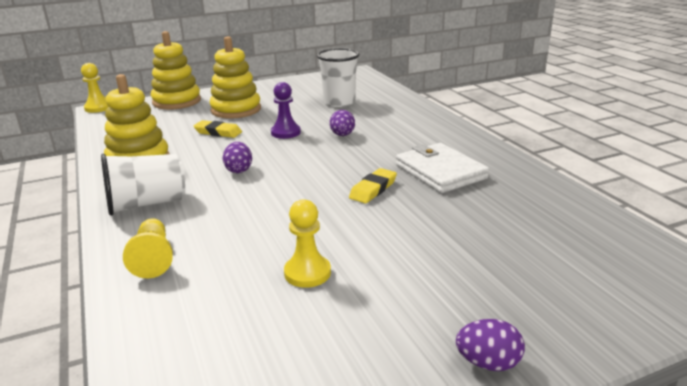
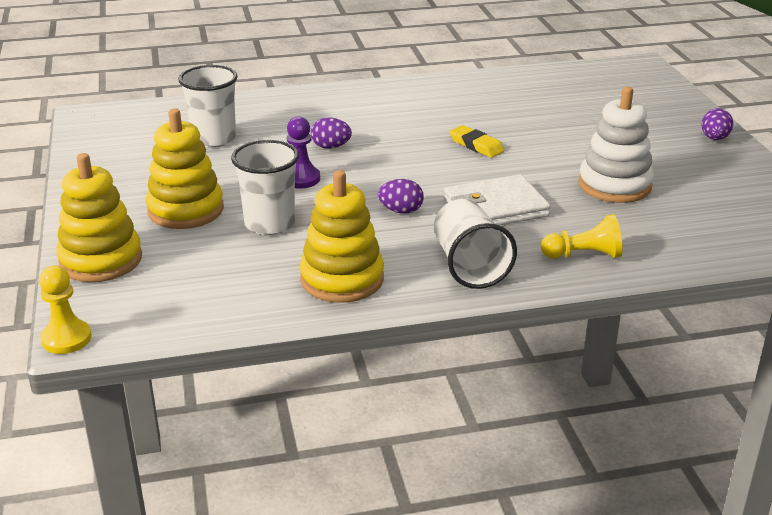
camera: 80 degrees left, 5 degrees up
yellow eraser [193,120,242,138] -> white cup [231,140,299,235]
yellow pawn [284,199,331,288] -> white stacking toy [578,86,654,203]
white wallet [396,143,489,193] -> white wallet moved to [444,174,550,226]

